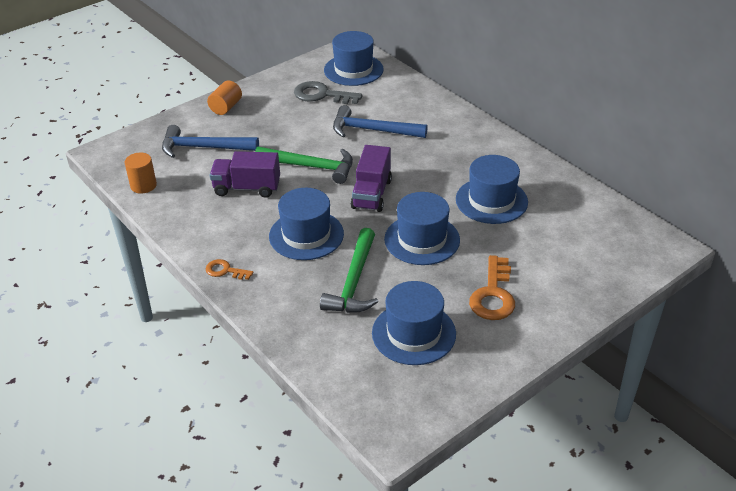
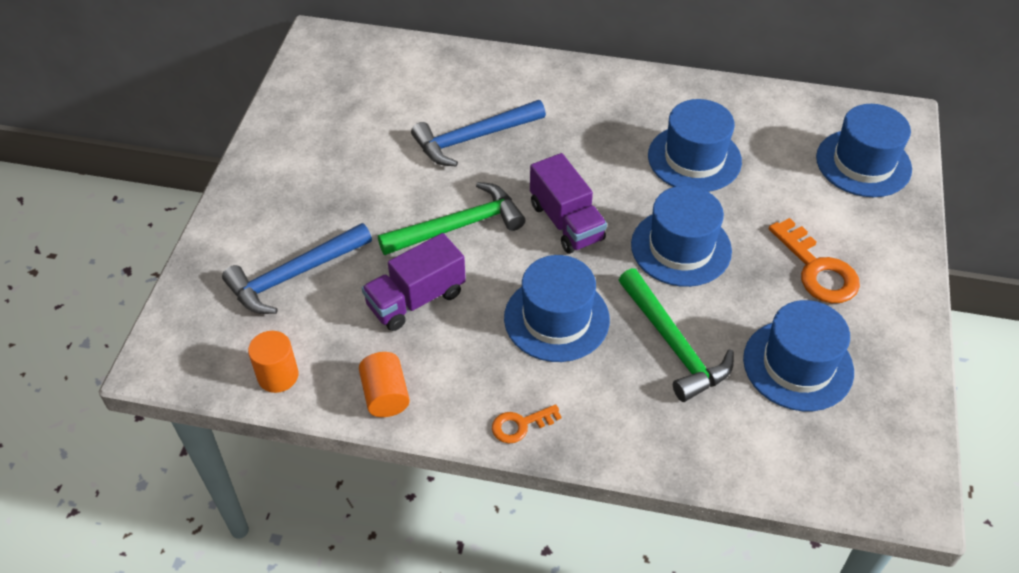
camera: 40 degrees left, 10 degrees up
orange cylinder [207,81,242,115] -> orange cylinder moved to [359,352,410,417]
grey key [294,81,363,104] -> none
blue hat [324,31,383,86] -> blue hat moved to [816,104,912,197]

